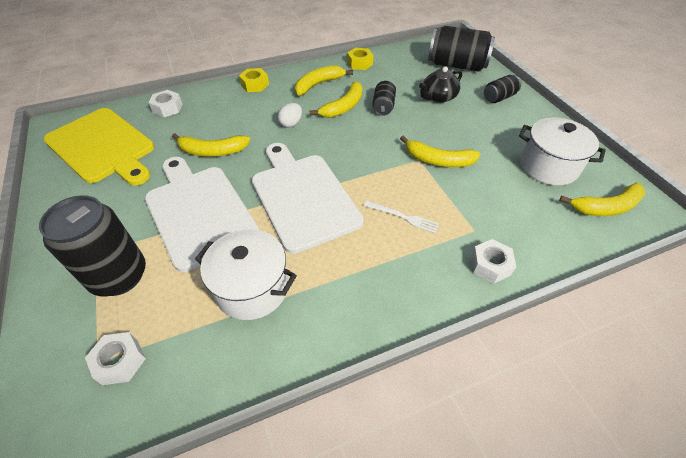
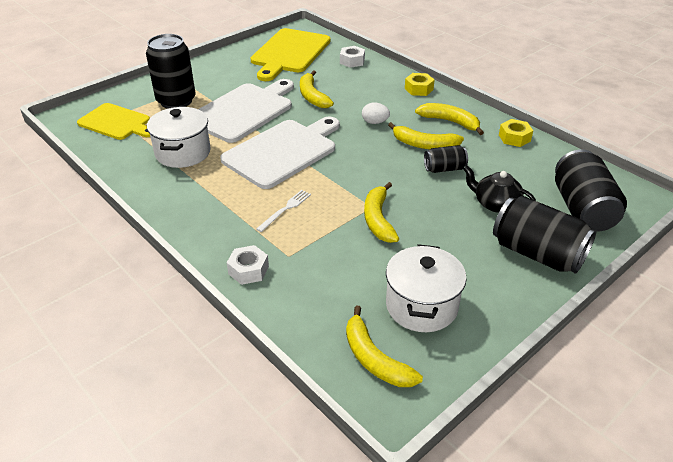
camera: 70 degrees right, 10 degrees down
white nut [85,332,146,385] -> yellow cutting board [77,103,150,140]
white fork [364,200,439,233] -> white fork turned 150 degrees counterclockwise [257,190,311,232]
black can [484,75,521,103] -> black can [493,196,596,274], size x1.89

